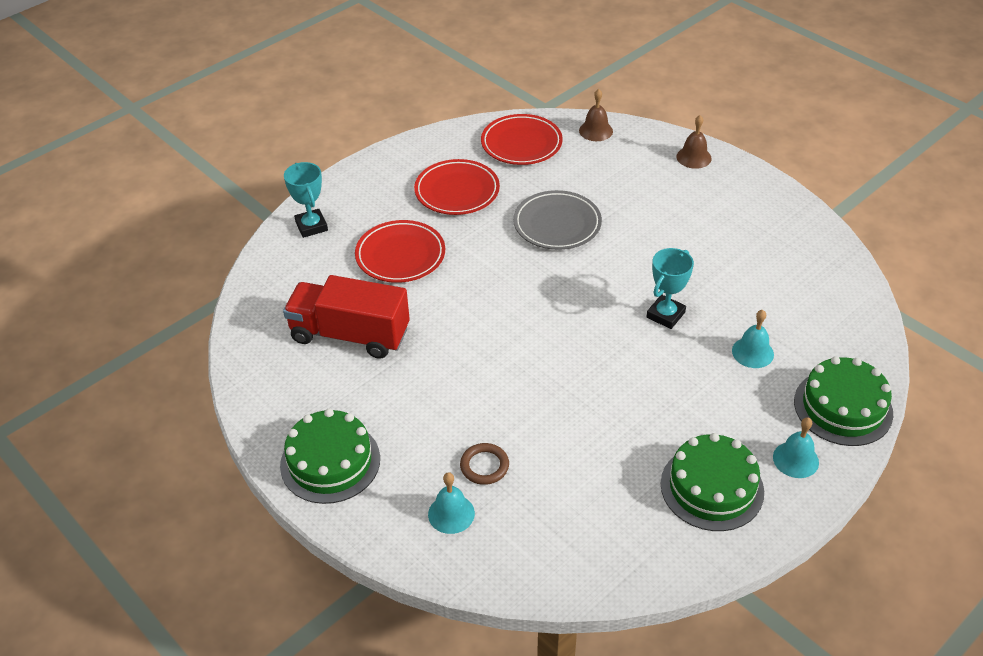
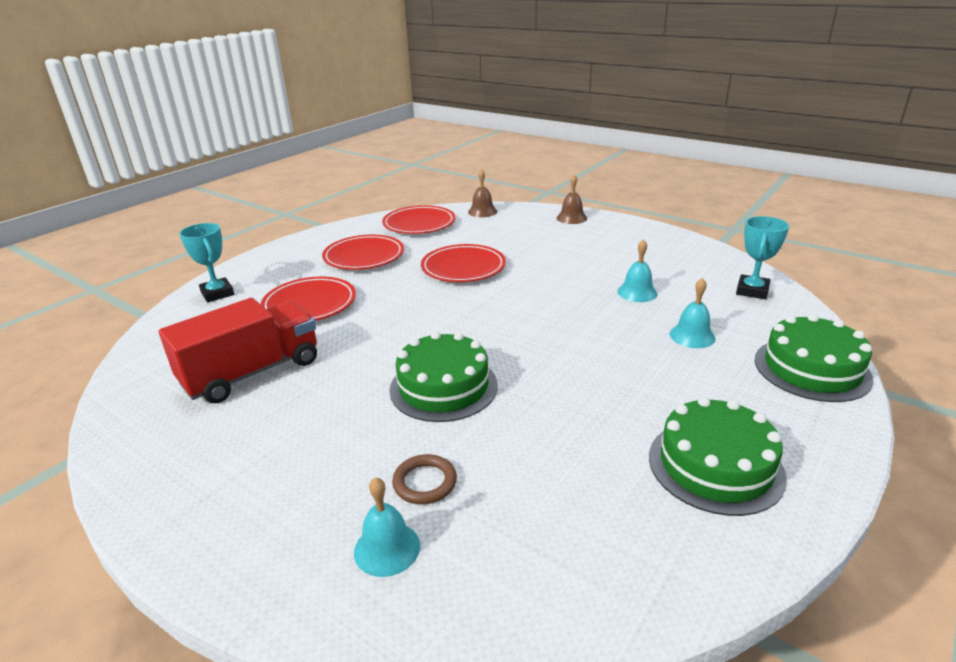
camera: 10 degrees left, 15 degrees down
green cake [280,409,380,504] -> green cake moved to [389,332,498,422]
red truck [283,275,410,359] -> red truck turned 135 degrees clockwise [159,298,317,403]
grey plate [513,190,602,250] -> red plate [421,244,506,282]
turquoise trophy [647,248,694,329] -> turquoise trophy moved to [736,216,789,299]
turquoise bell [773,417,819,478] -> turquoise bell moved to [618,239,657,302]

